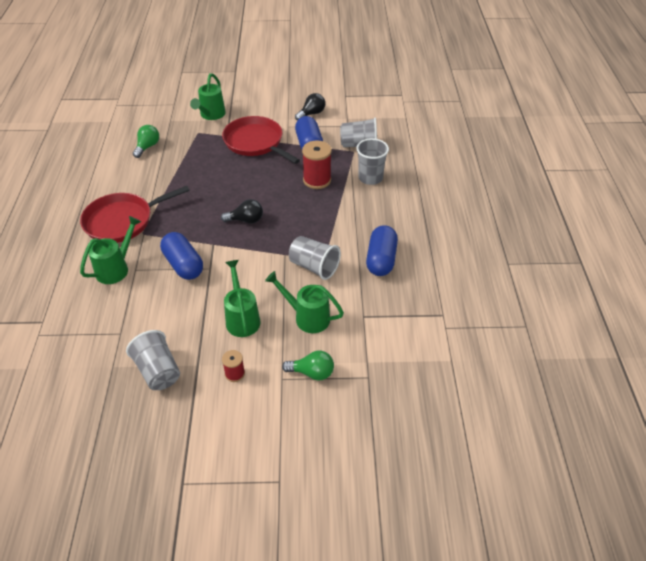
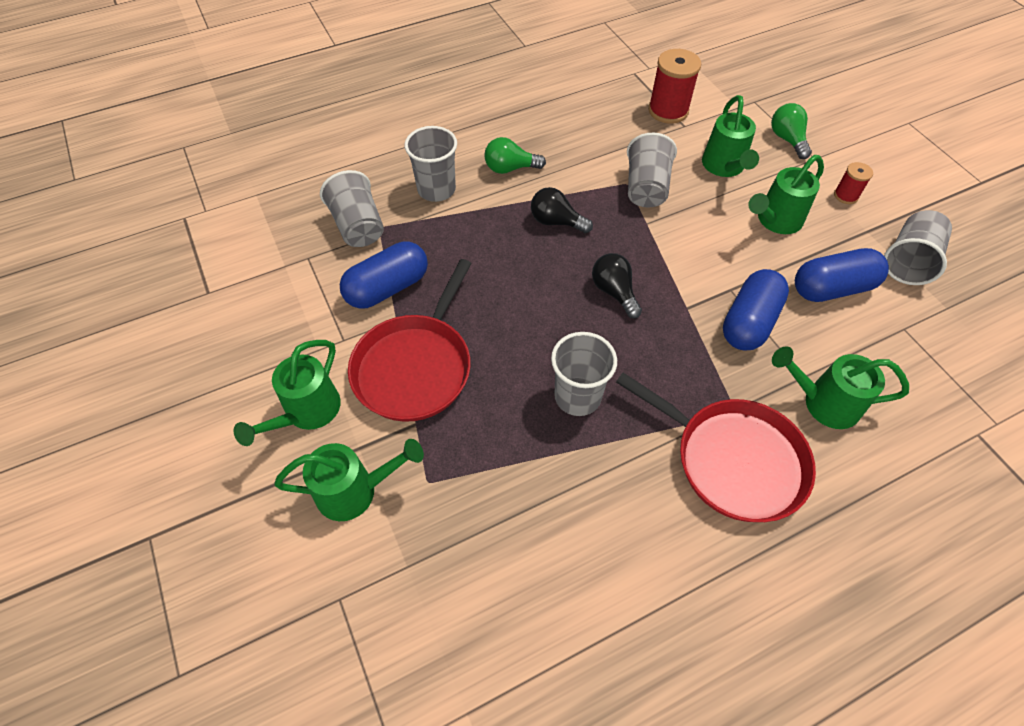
camera: 115 degrees left, 10 degrees up
green light bulb [133,125,159,158] -> green light bulb moved to [484,137,546,174]
black light bulb [295,93,325,121] -> black light bulb moved to [531,187,593,233]
red spool [302,141,332,189] -> red spool moved to [648,49,701,124]
blue capsule [366,225,398,276] -> blue capsule moved to [795,248,889,302]
none -> green watering can [233,340,341,446]
none -> grey cup [551,332,617,416]

